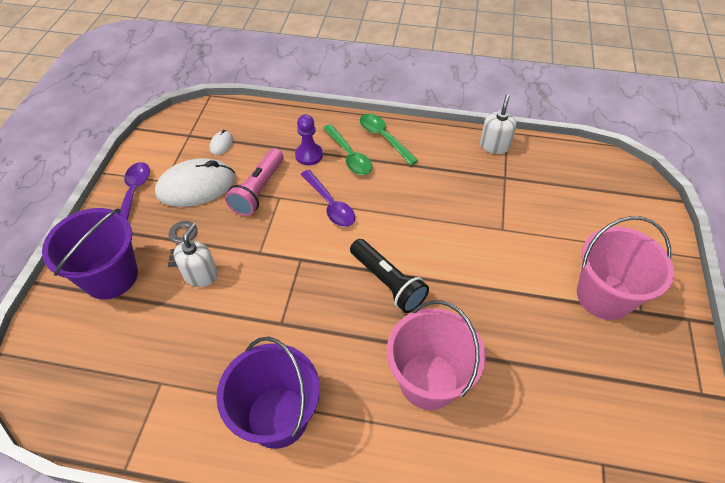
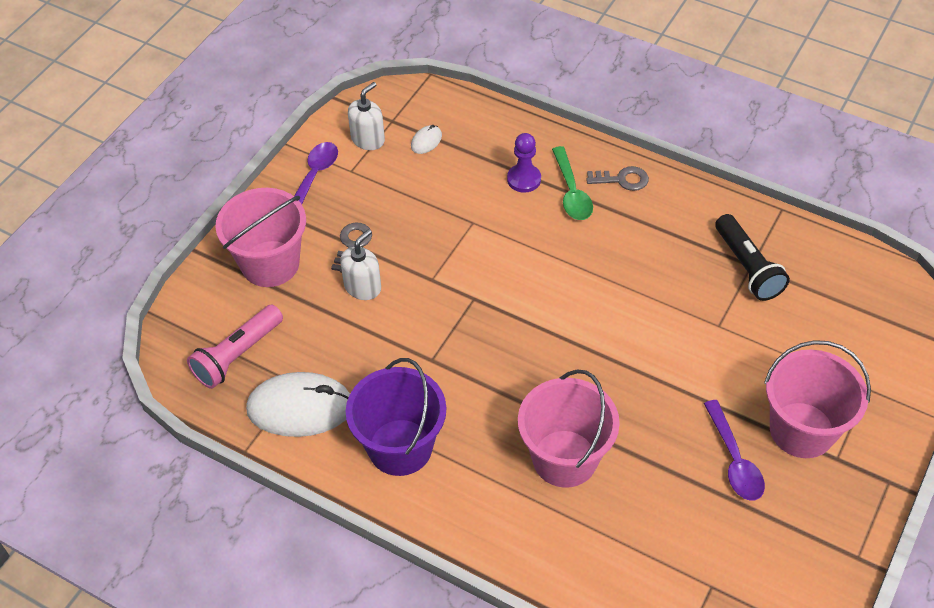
camera: 20 degrees right, 0 degrees up
purple bucket [42,208,138,299] -> pink bucket [215,188,306,287]
white mouse [155,158,235,207] -> white mouse moved to [246,372,350,437]
pink flashlight [225,148,283,216] -> pink flashlight moved to [187,304,283,389]
purple spoon [301,170,355,227] -> purple spoon moved to [704,400,765,501]
black flashlight [350,239,429,313] -> black flashlight moved to [715,214,790,301]
green spoon [360,114,418,165] -> grey key [586,166,649,191]
white soap dispenser [480,94,516,154] -> white soap dispenser moved to [348,82,385,150]

